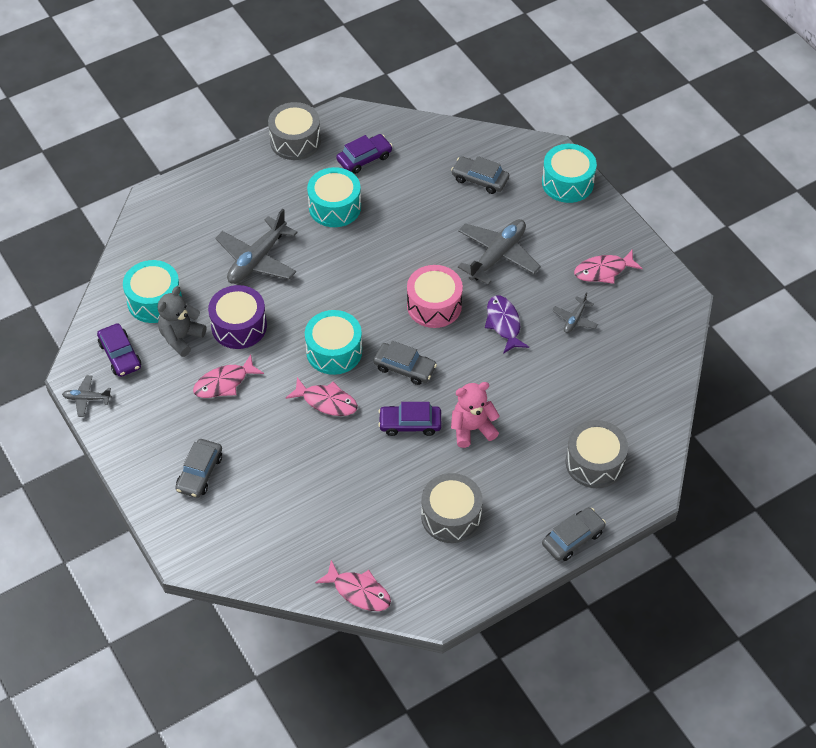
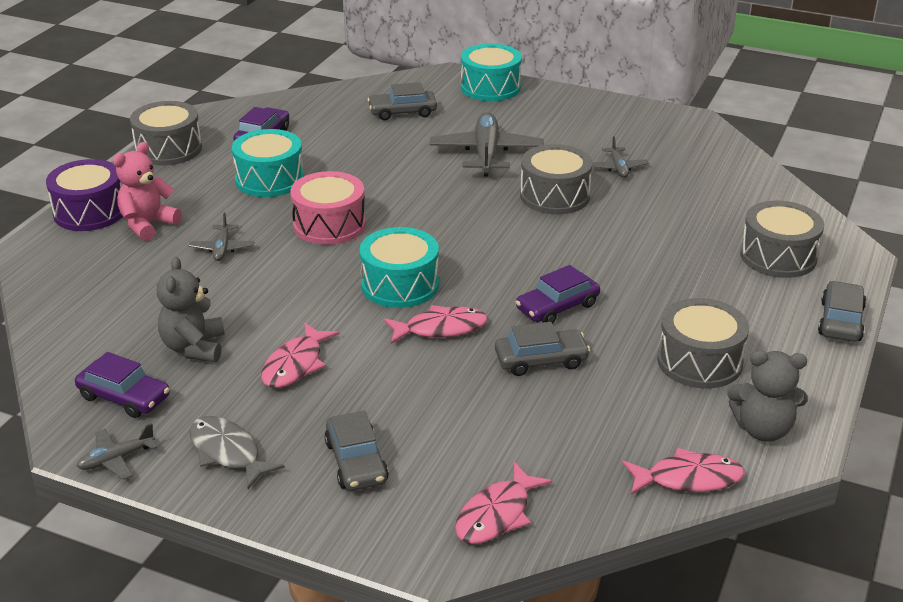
camera: 35 degrees left, 20 degrees down
turquoise drum [123,260,182,323] -> none
purple drum [208,285,267,349] -> purple drum moved to [46,159,123,231]
grey plane [215,209,297,284] -> grey plane [189,212,255,261], size x0.50
grey car [373,341,437,385] -> grey car moved to [495,322,590,376]
pink drum [407,265,463,328] -> pink drum moved to [290,171,366,245]
pink teddy bear [451,382,500,448] -> pink teddy bear moved to [113,142,182,241]
purple fish [485,296,529,354] -> grey drum [520,144,592,214]
pink fish [574,250,643,284] -> pink fish moved to [455,462,552,544]
none -> grey fish [189,416,285,489]
none -> grey teddy bear [727,350,808,442]

